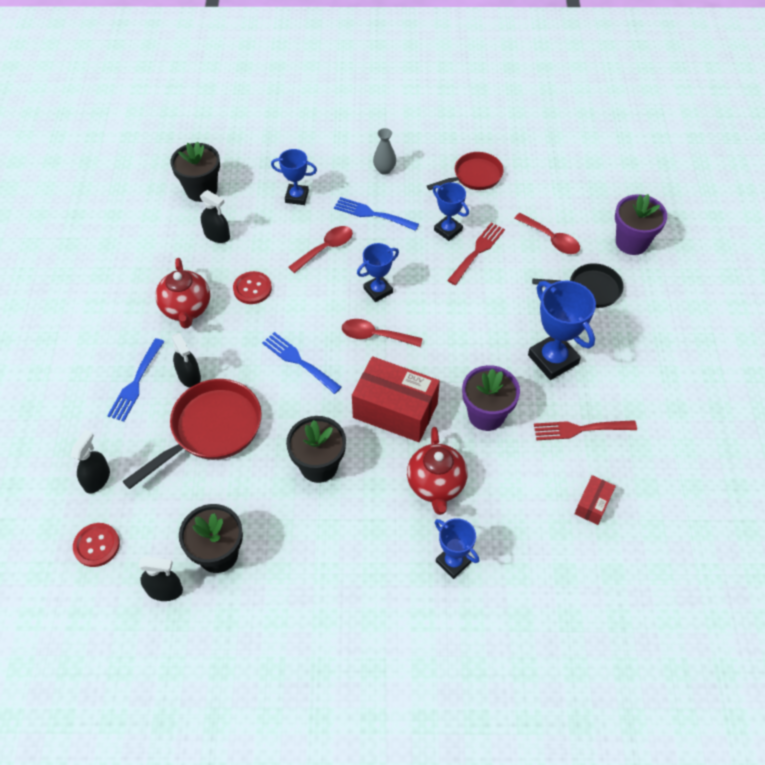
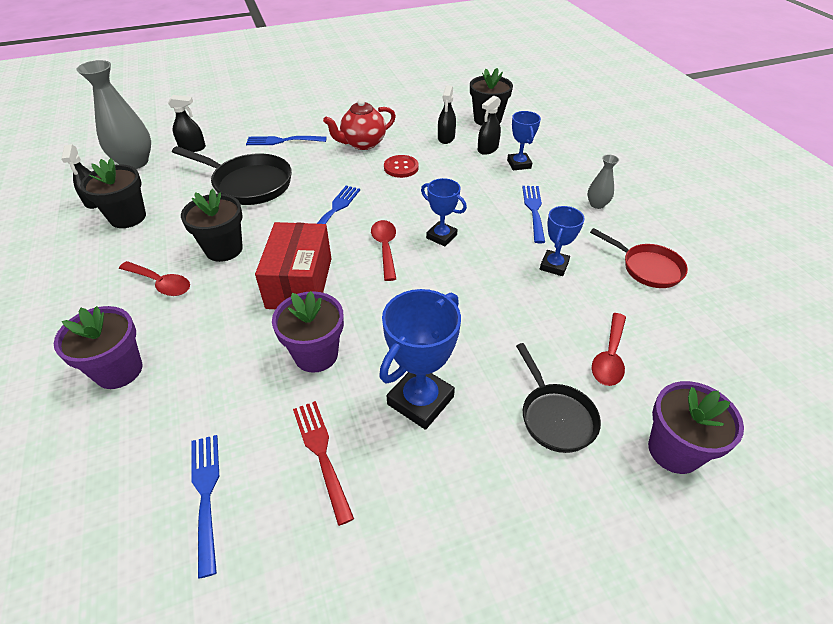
camera: 70 degrees right, 10 degrees down
red button [73,523,120,567] -> grey vase [76,60,151,169]
red pan [123,379,262,489] -> black pan [172,146,292,205]
black spray bottle [172,333,201,388] -> black spray bottle moved to [478,96,501,155]
red spoon [288,226,353,273] -> red spoon moved to [119,261,190,296]
red teapot [407,427,468,515] -> none
blue trophy [435,518,479,579] -> purple flower pot [54,306,142,389]
red fork [447,222,505,285] -> none
red box [575,475,616,525] -> blue fork [191,435,219,579]

